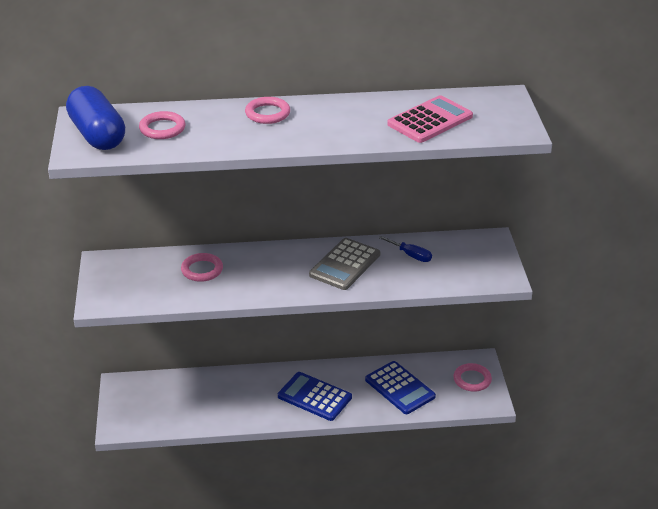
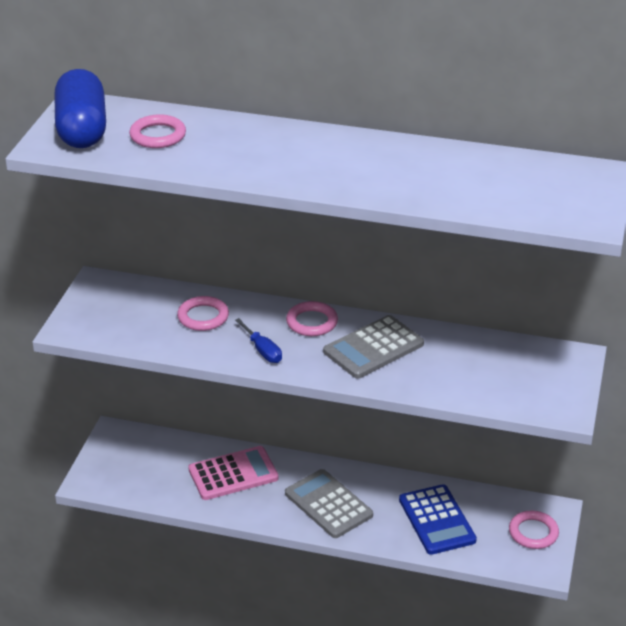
camera: 20 degrees right, 0 degrees up
pink ring [245,97,290,124] -> pink ring moved to [286,301,338,336]
blue calculator [278,372,352,421] -> grey calculator [285,469,373,538]
blue screwdriver [379,236,432,262] -> blue screwdriver moved to [235,318,282,363]
pink calculator [387,95,473,143] -> pink calculator moved to [188,446,279,500]

